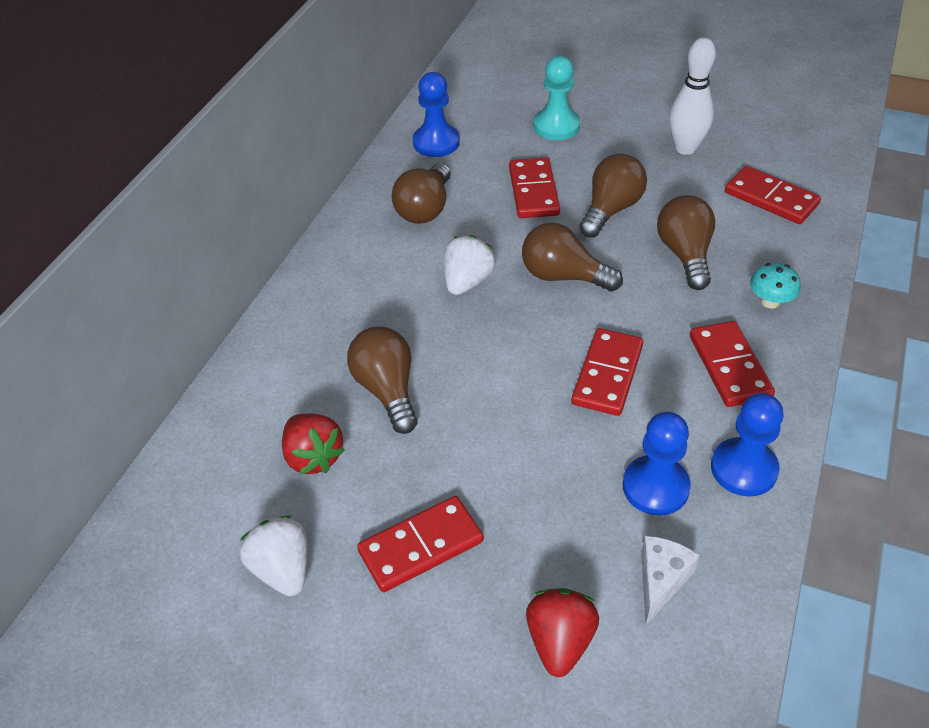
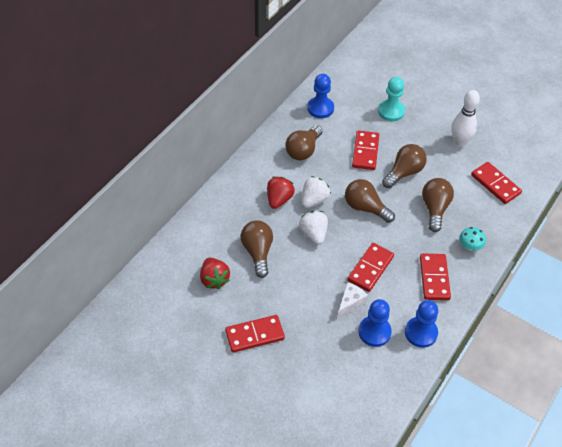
camera: 10 degrees right, 5 degrees up
white strawberry [240,515,308,596] -> white strawberry moved to [299,211,328,244]
red strawberry [526,588,599,677] -> red strawberry moved to [267,176,295,209]
white cheese [641,536,699,624] -> white cheese moved to [337,282,368,319]

